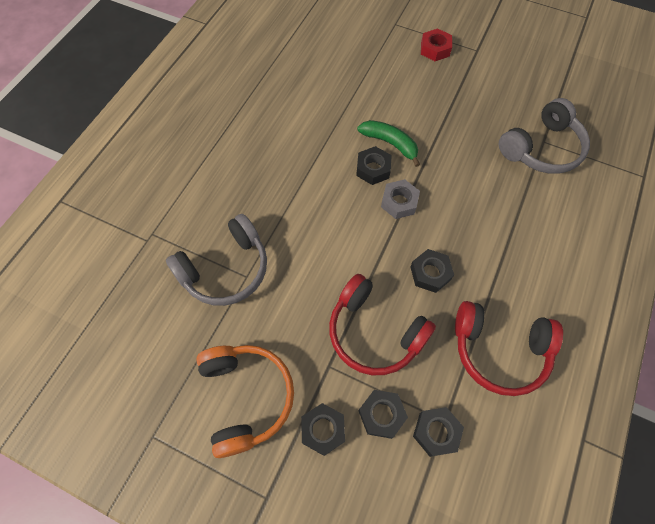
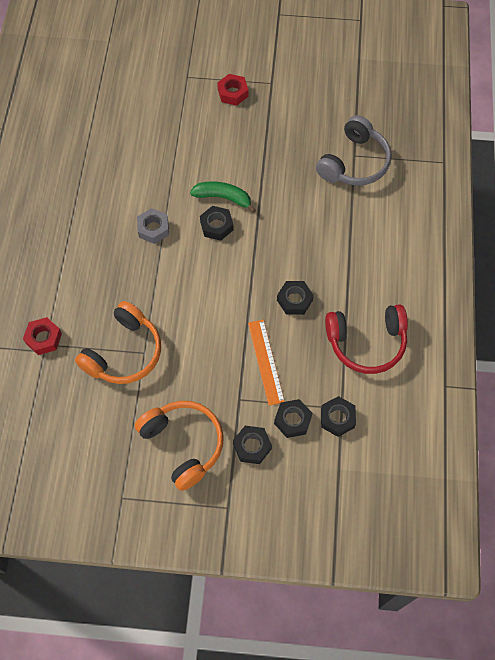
camera: 20 degrees left, 0 degrees up
grey headphones [166,214,267,306] -> orange headphones [75,301,161,384]
red headphones [329,274,436,375] -> orange ruler [248,320,285,406]
grey nut [381,179,420,219] -> grey nut moved to [137,208,169,244]
none -> red nut [23,317,62,355]

